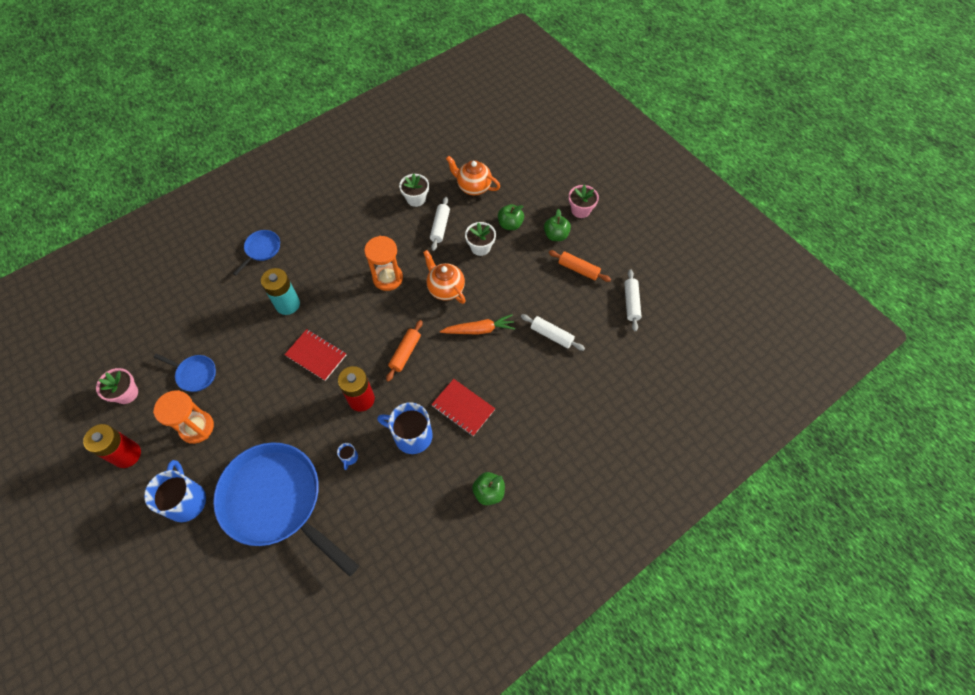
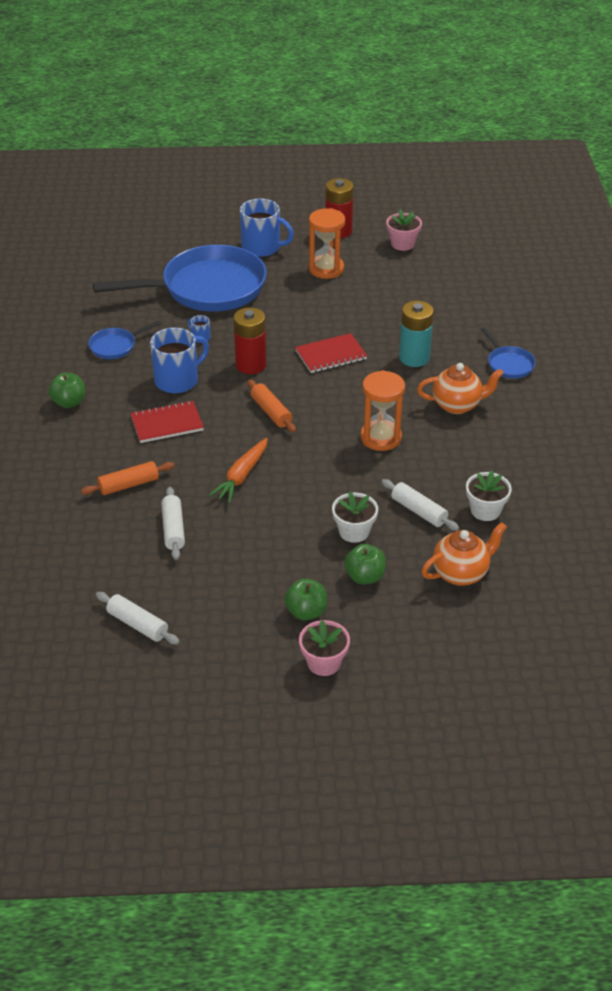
camera: 125 degrees right, 20 degrees down
blue pan [154,353,216,392] -> blue pan moved to [88,321,161,359]
orange teapot [423,250,466,304] -> orange teapot moved to [417,363,504,414]
white rolling pin [521,314,585,351] -> white rolling pin turned 75 degrees counterclockwise [161,487,185,560]
orange rolling pin [549,250,611,282] -> orange rolling pin moved to [81,461,175,495]

